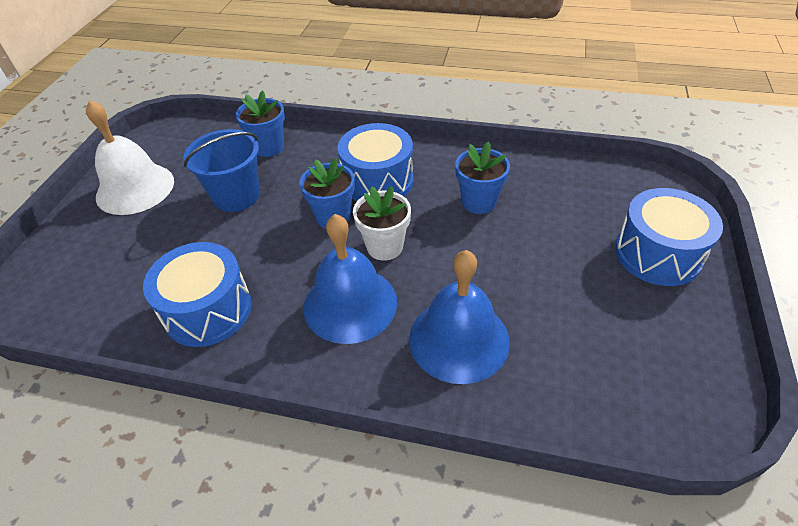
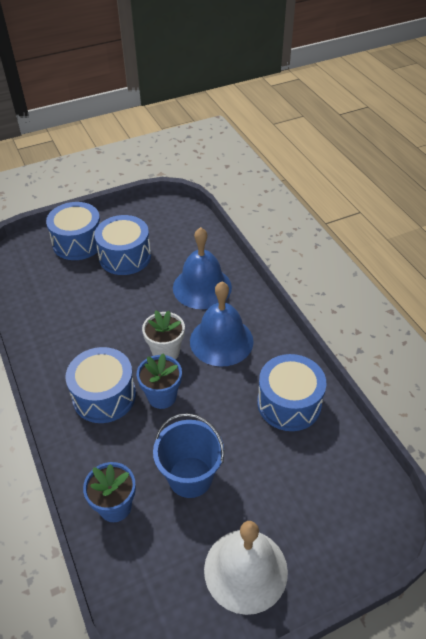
camera: 130 degrees left, 0 degrees up
blue flower pot [455,141,510,214] -> none
none -> blue drum [94,215,151,275]

